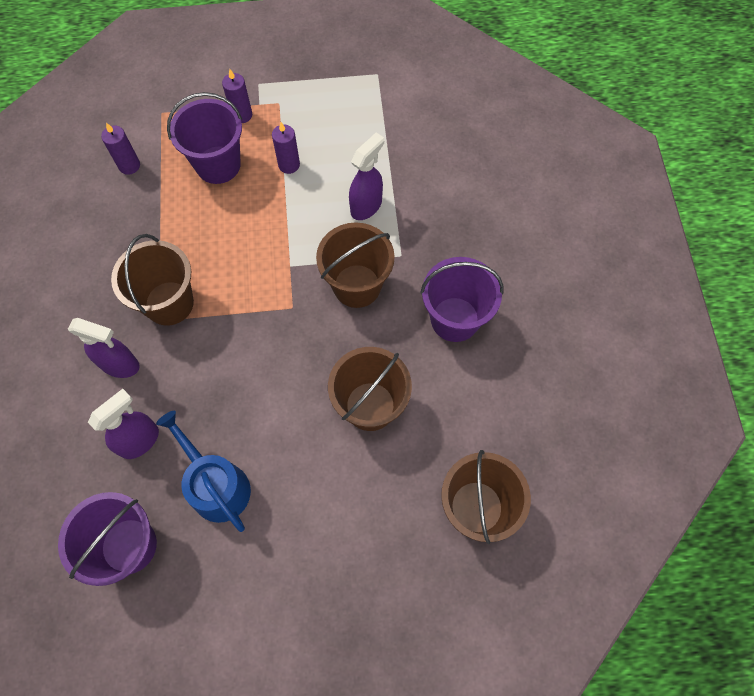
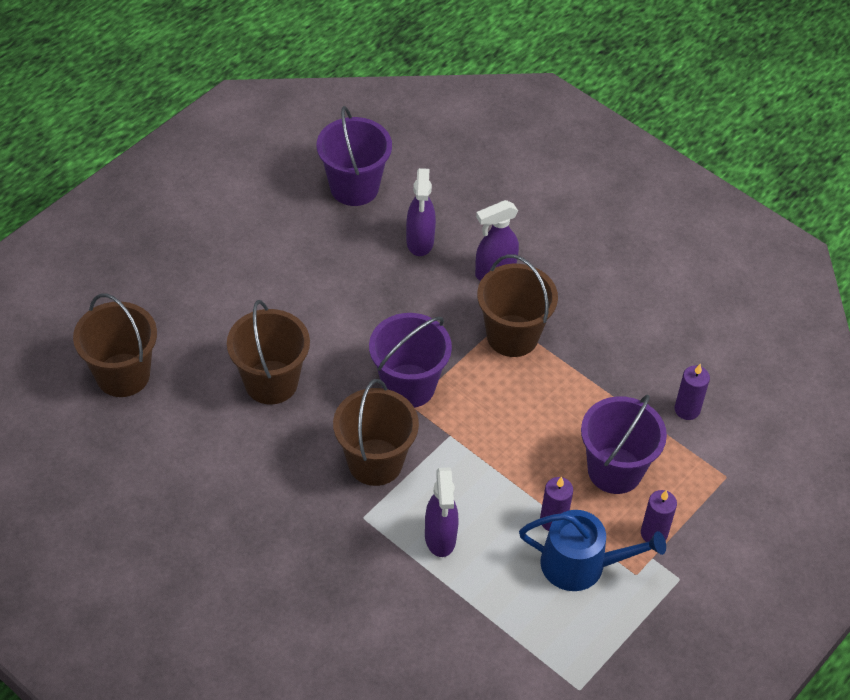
camera: 135 degrees right, 15 degrees down
blue watering can [156,411,251,532] -> blue watering can moved to [519,510,666,591]
purple bucket [420,257,504,342] -> purple bucket moved to [369,313,452,408]

